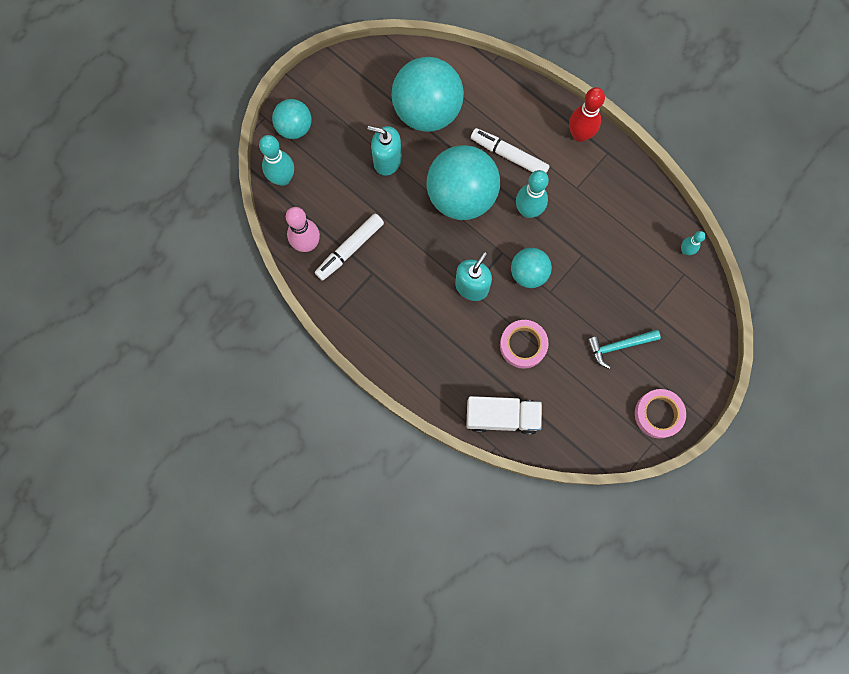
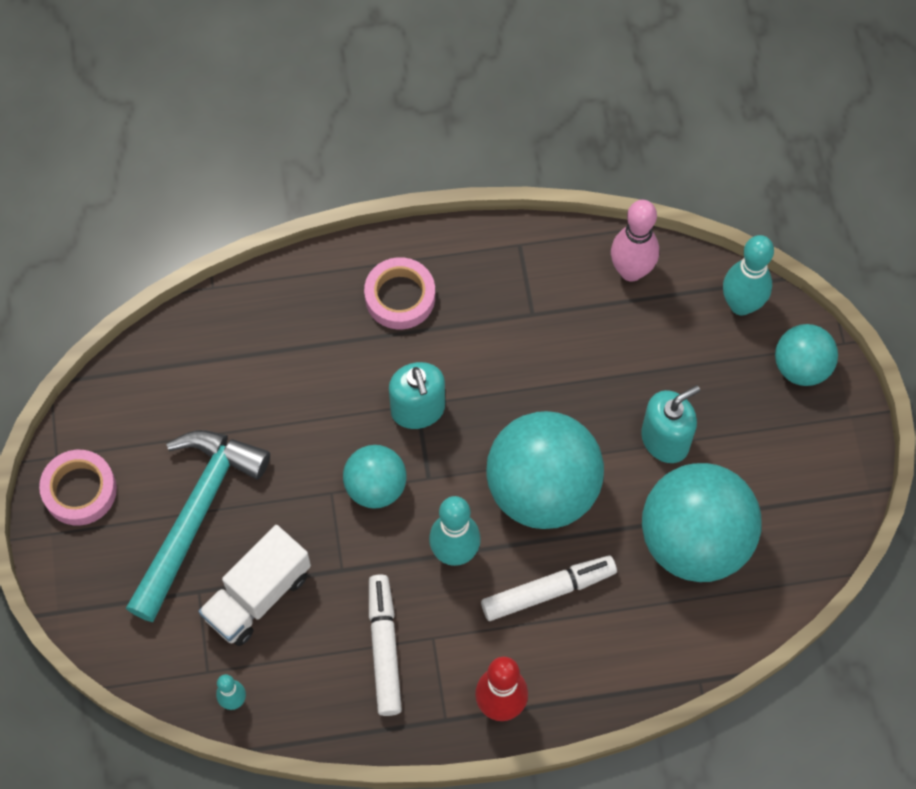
camera: 130 degrees right, 10 degrees down
white marker [315,214,384,281] -> white marker moved to [369,574,402,716]
white truck [466,396,542,435] -> white truck moved to [198,525,311,646]
pink tape [500,320,549,369] -> pink tape moved to [364,257,435,329]
turquoise hammer [588,329,661,369] -> turquoise hammer [126,430,270,622], size x1.86

